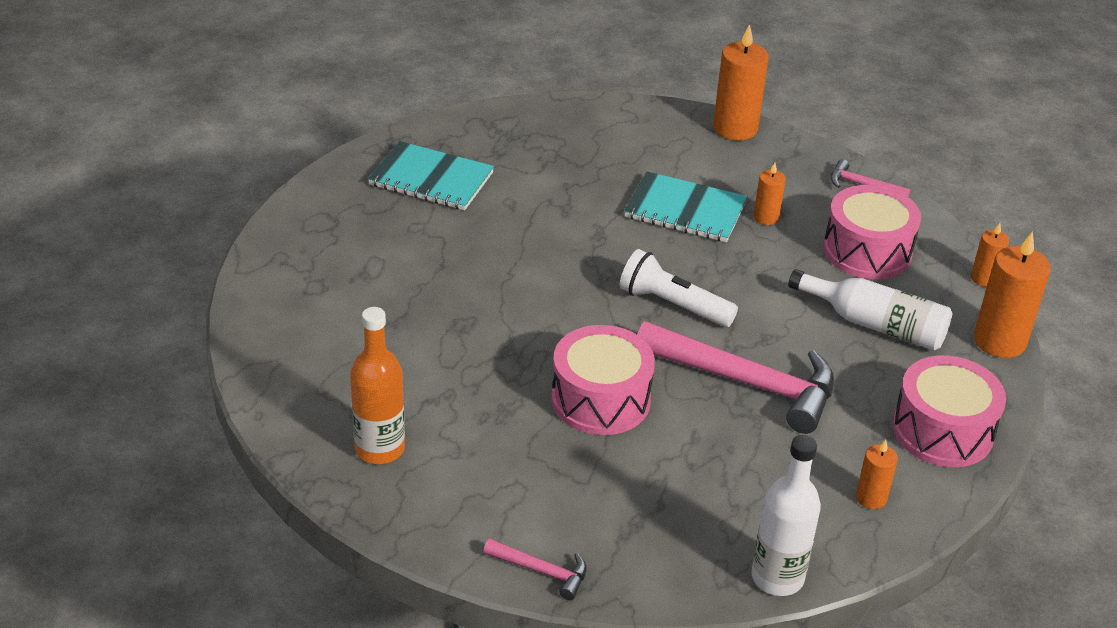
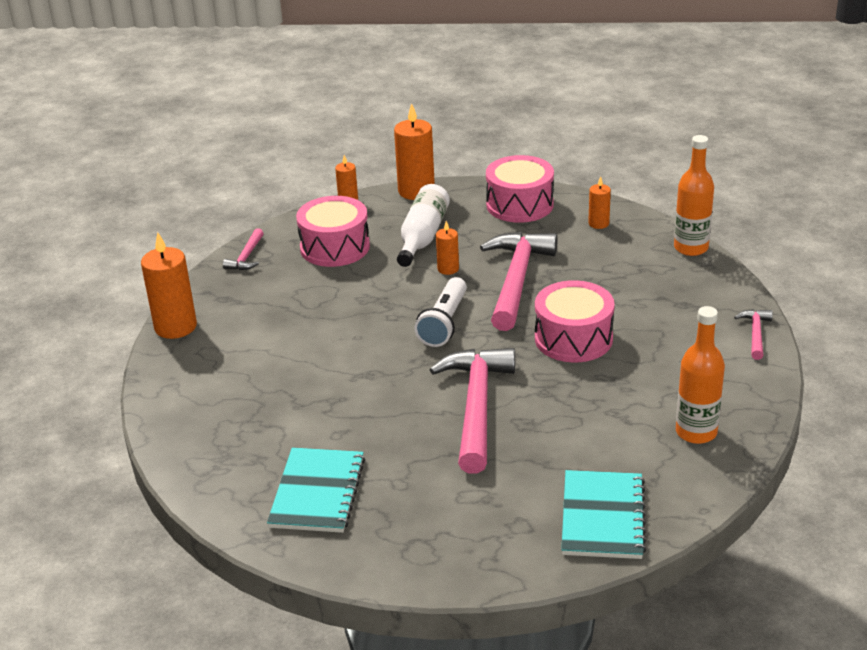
camera: 100 degrees left, 5 degrees down
turquoise notebook [624,172,747,242] -> turquoise notebook moved to [561,470,646,559]
white bottle [751,435,821,596] -> orange bottle [674,135,714,256]
orange candle [753,163,786,225] -> orange candle moved to [436,221,459,275]
none -> pink hammer [430,348,515,474]

